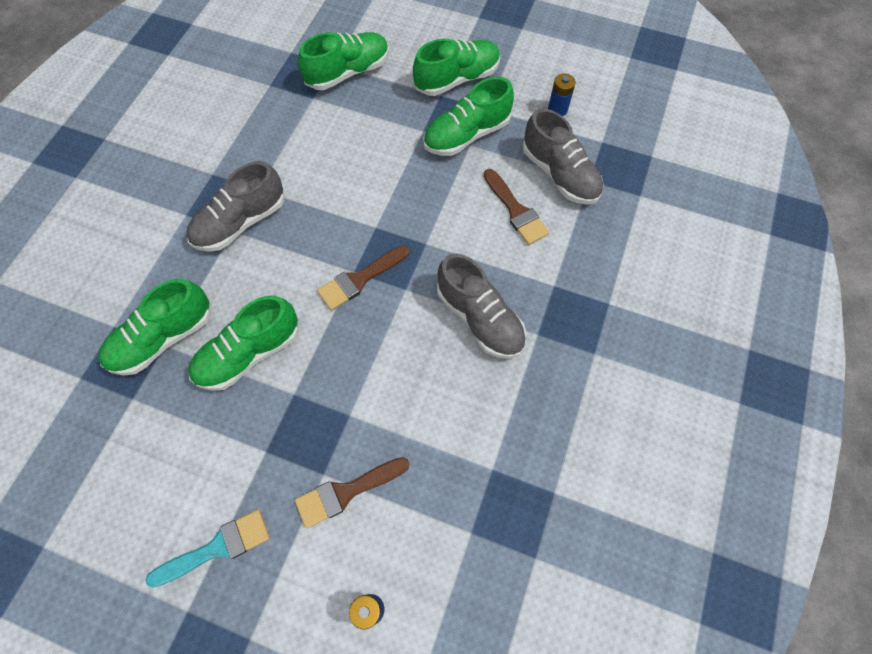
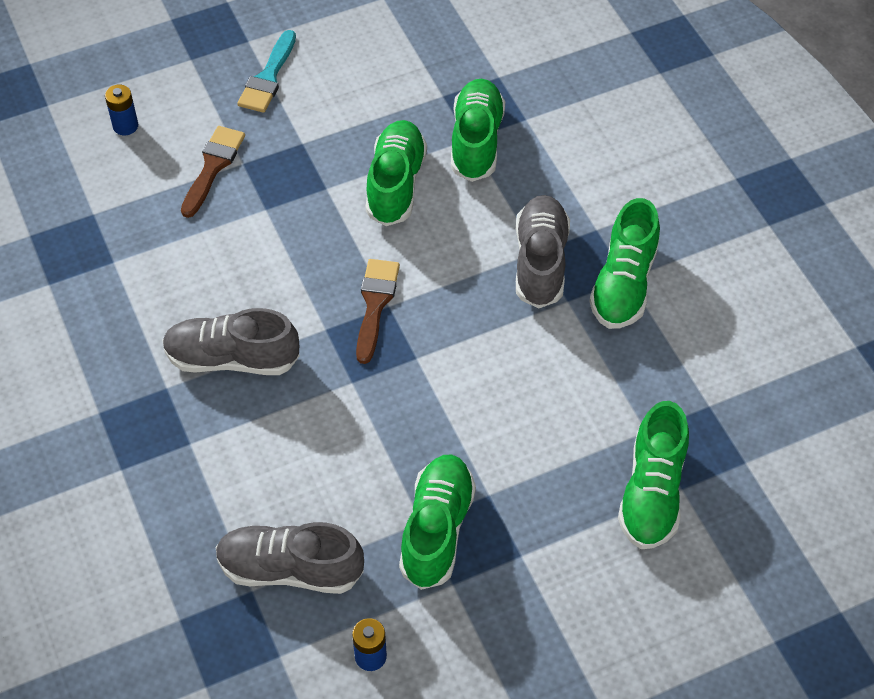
camera: 135 degrees right, 10 degrees down
green shoe [413,39,500,96] -> green shoe moved to [589,198,660,329]
brown brush [484,169,549,245] -> none

